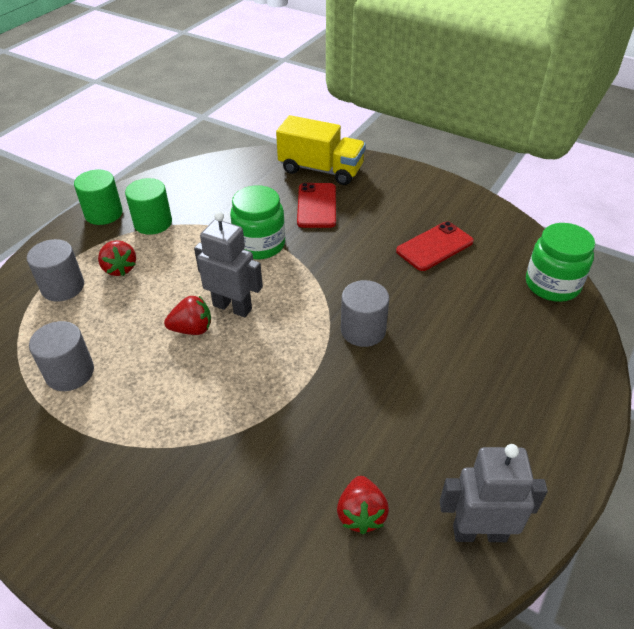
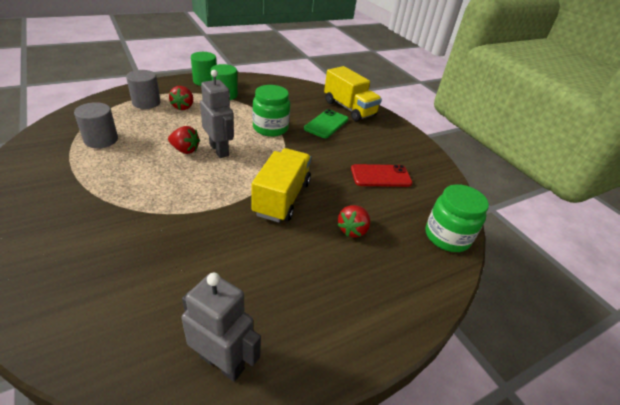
camera: 25 degrees right, 5 degrees down
red phone [297,183,336,228] -> green phone [304,109,349,138]
red strawberry [337,476,389,534] -> red strawberry moved to [338,205,370,237]
grey cylinder [341,280,389,347] -> yellow truck [252,148,311,222]

